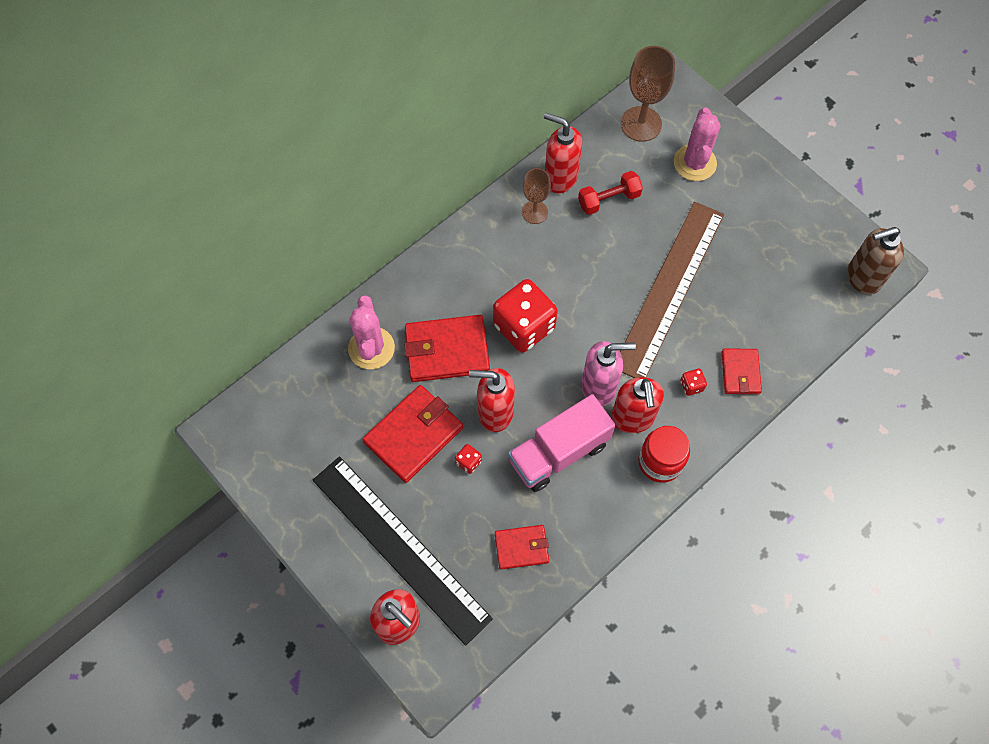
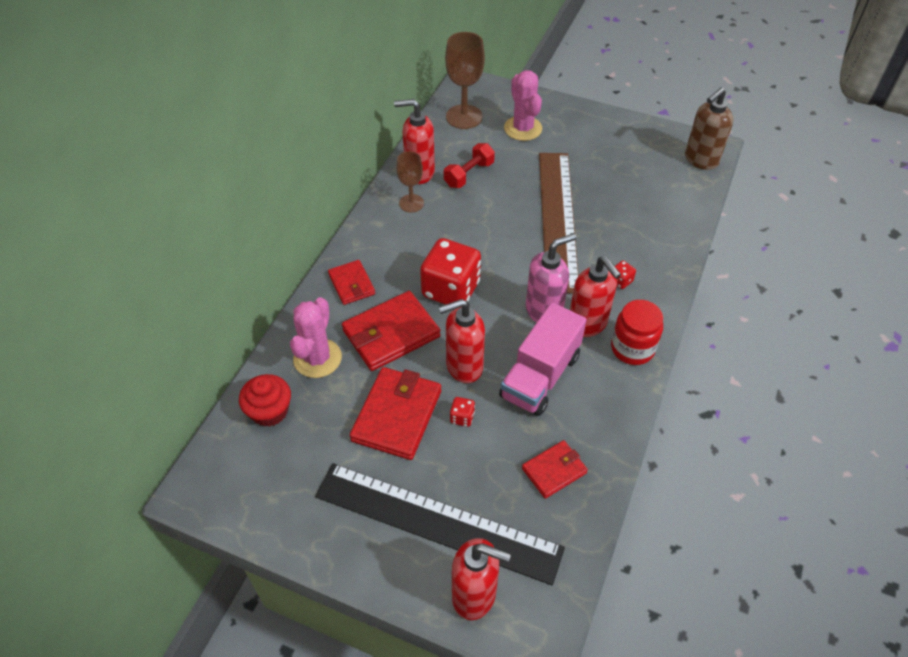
camera: 25 degrees left, 15 degrees down
pink cactus [348,295,395,369] -> pink cactus turned 45 degrees clockwise [290,297,342,378]
red wallet [722,348,762,394] -> red wallet moved to [328,260,375,305]
none -> red cupcake [239,374,291,427]

